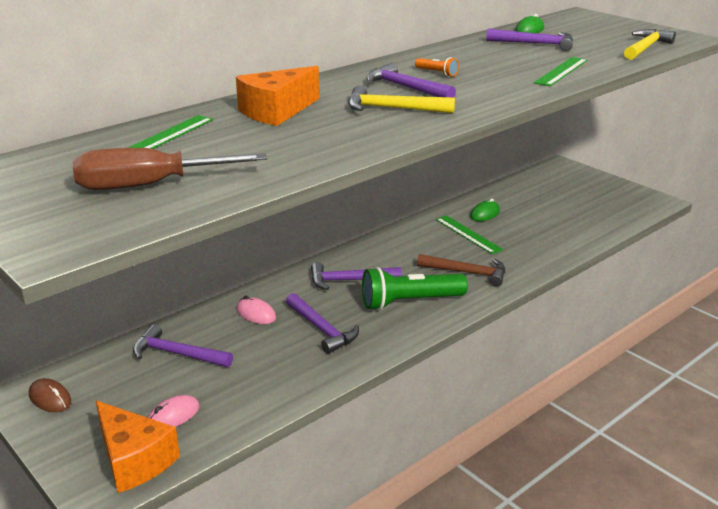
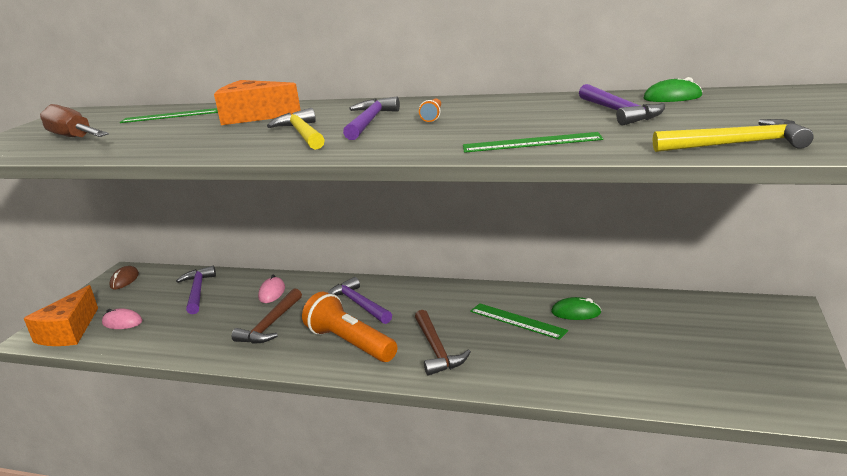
camera: 60 degrees right, 5 degrees down
purple hammer [286,293,359,354] -> brown hammer [232,288,302,344]
green flashlight [362,267,468,310] -> orange flashlight [302,292,397,362]
green ruler [436,215,503,254] -> green ruler turned 75 degrees counterclockwise [470,303,568,340]

